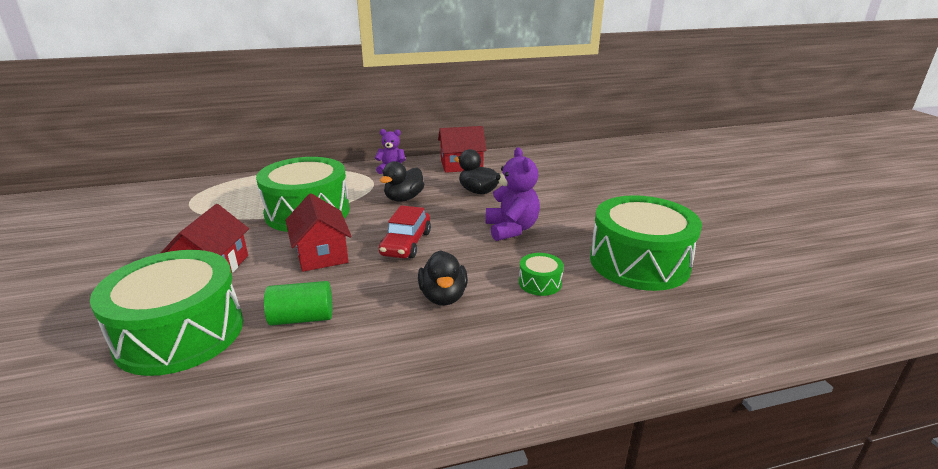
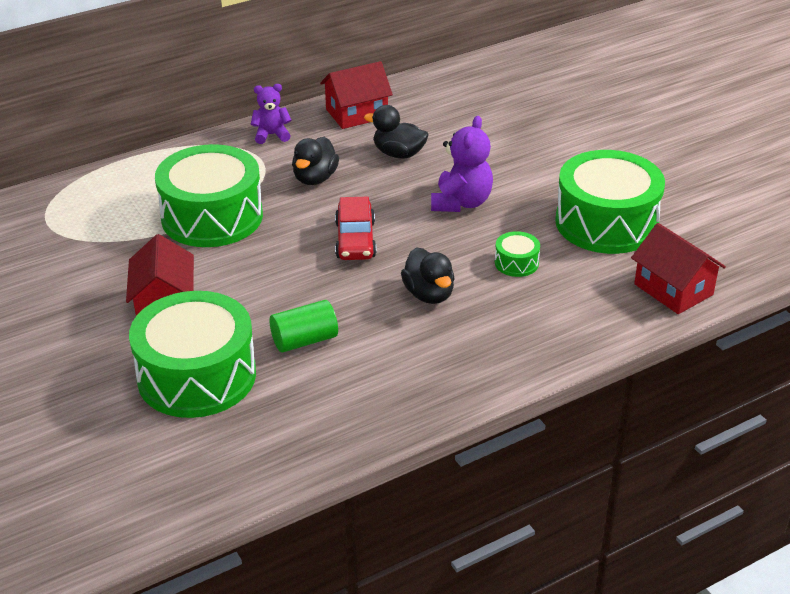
camera: 15 degrees left, 10 degrees up
red house [286,193,352,272] -> red house moved to [631,223,726,314]
purple teddy bear [485,147,540,241] -> purple teddy bear turned 45 degrees clockwise [431,116,493,212]

